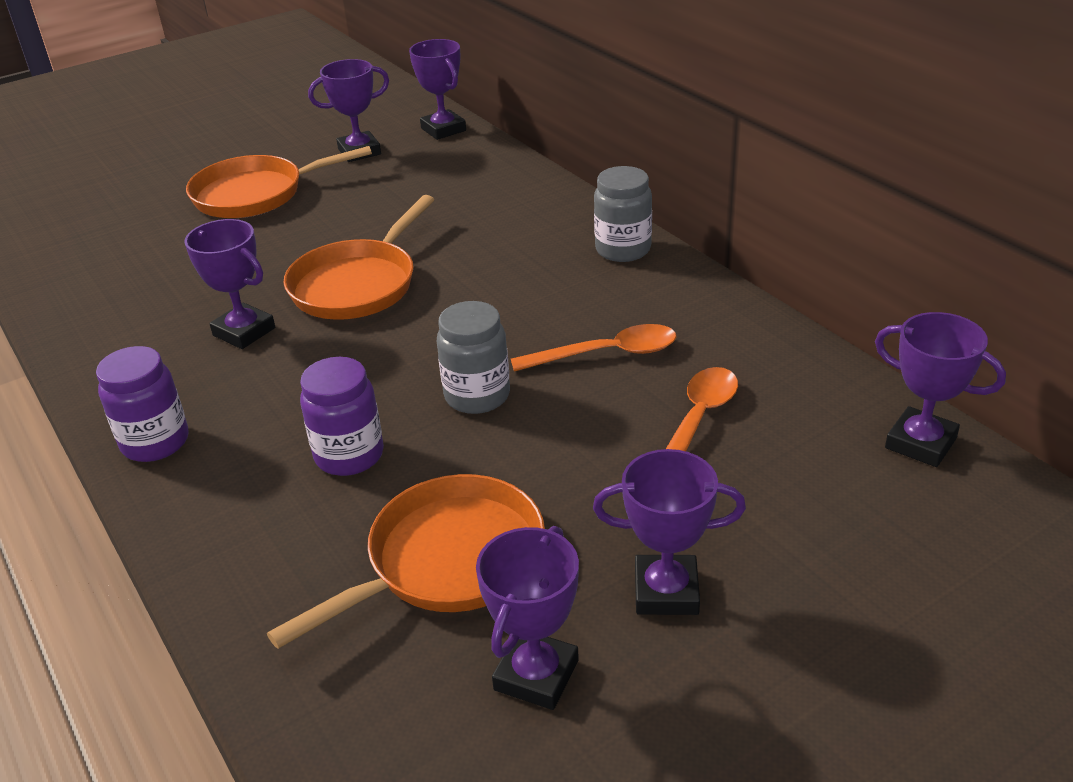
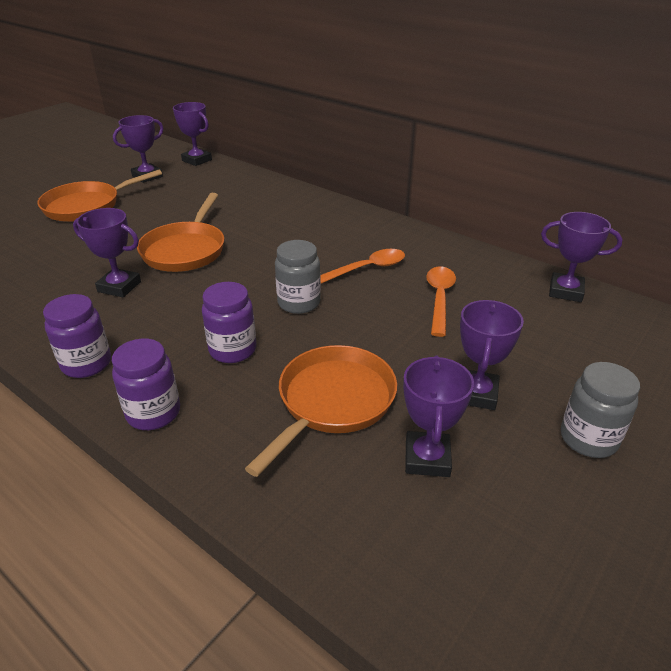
camera: 20 degrees left, 0 degrees up
purple trophy [593,449,746,615] -> purple trophy turned 60 degrees counterclockwise [460,300,524,410]
grey jar [594,166,652,262] -> grey jar moved to [561,362,640,458]
none -> purple jar [112,339,180,430]

